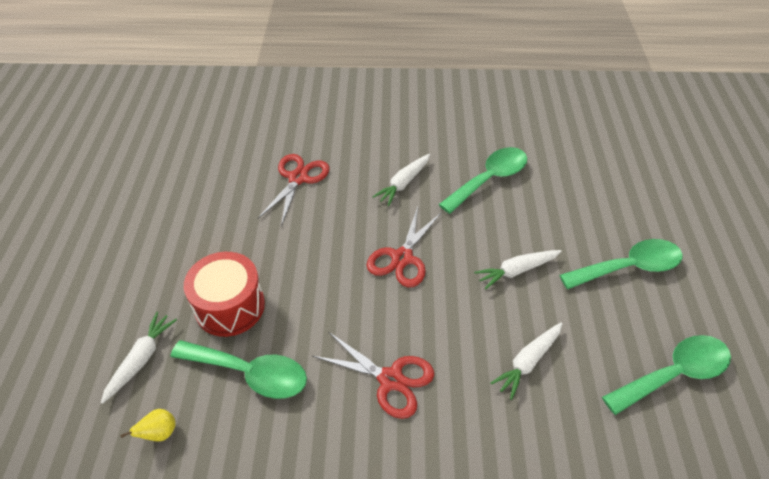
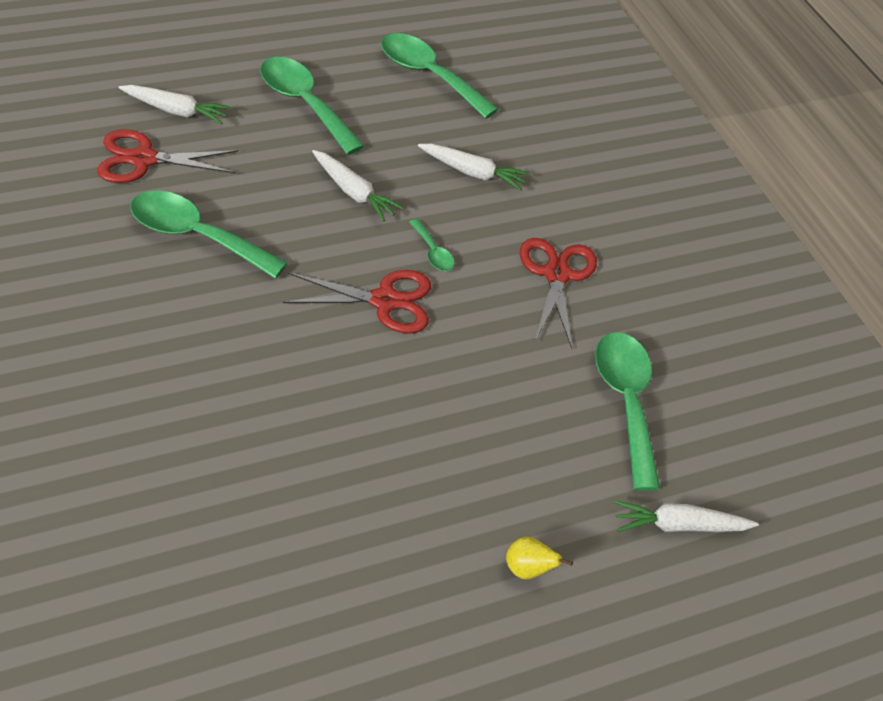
camera: 120 degrees left, 0 degrees up
yellow pear [120,409,176,441] -> yellow pear moved to [506,537,573,579]
red drum [184,252,265,337] -> none
red scissors [258,154,330,226] -> red scissors moved to [97,129,238,183]
white carrot [372,154,430,206] -> white carrot moved to [119,85,231,124]
none -> green spoon [409,219,455,271]

